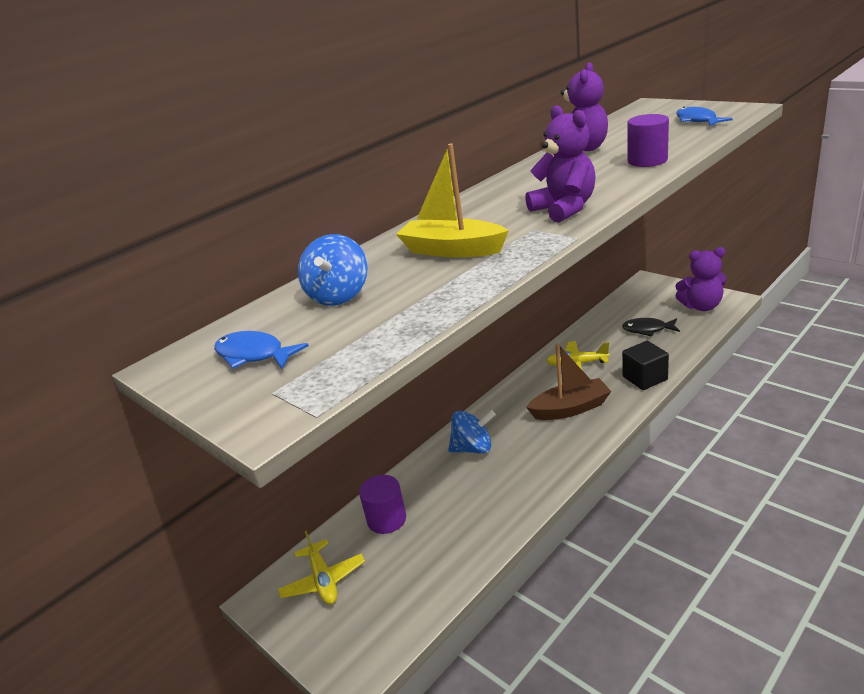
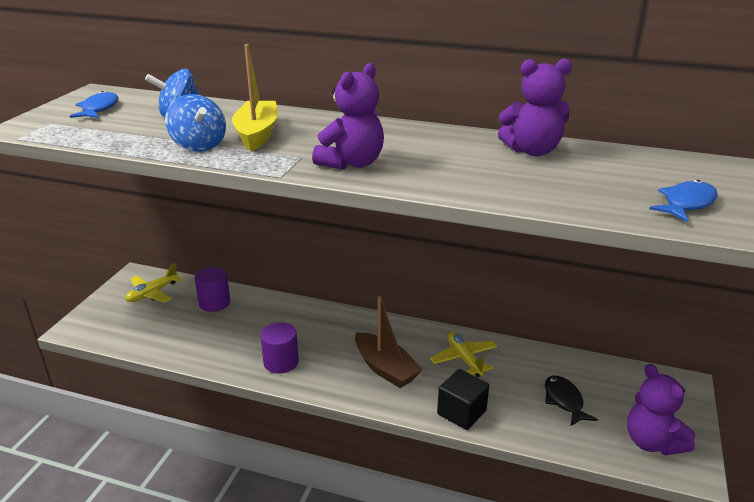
camera: 60 degrees right, 0 degrees up
blue spinning top [448,410,496,454] -> blue spinning top moved to [165,94,226,152]
purple cylinder [627,114,669,167] -> purple cylinder moved to [260,322,299,374]

